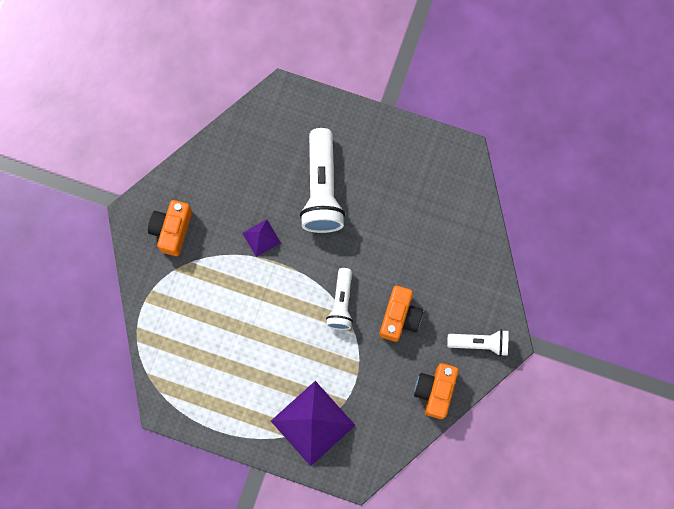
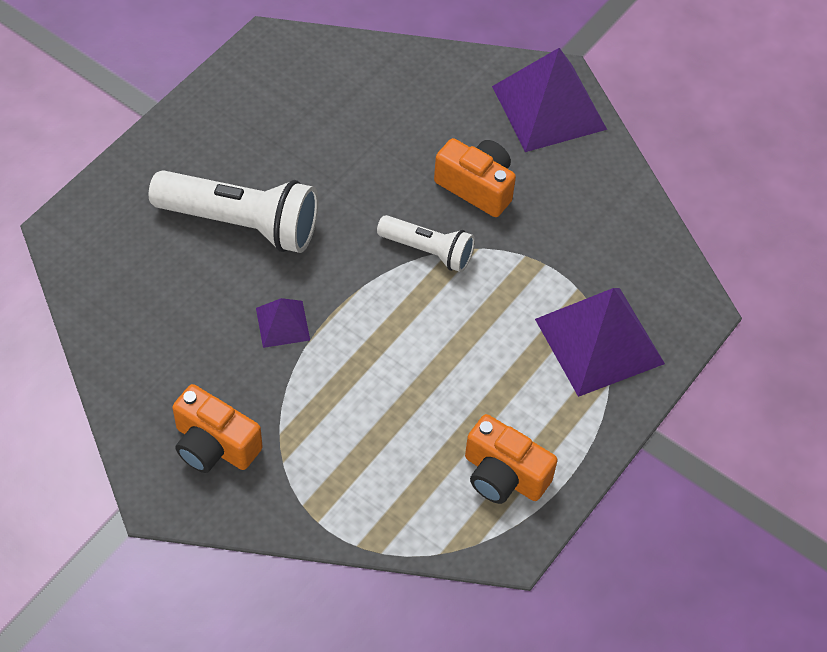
camera: 75 degrees left, 20 degrees down
orange camera [414,363,459,419] -> orange camera moved to [465,414,558,504]
white flashlight [447,330,509,356] -> purple pyramid [492,48,607,152]

